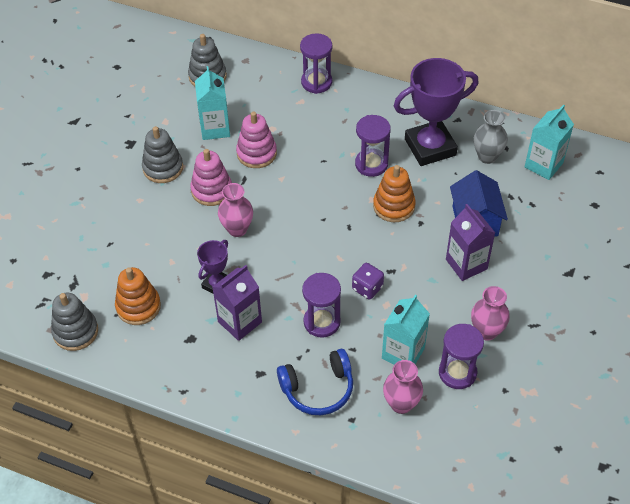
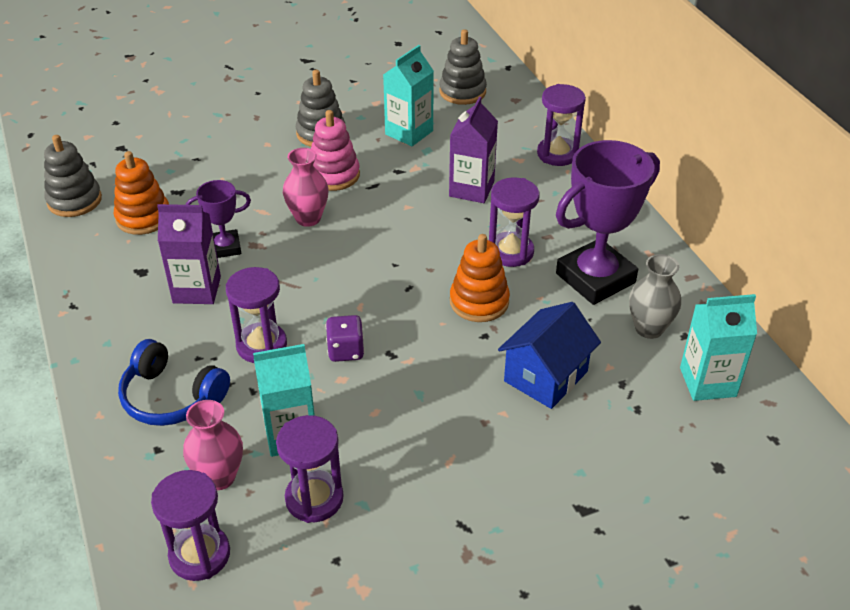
camera: 45 degrees right, 10 degrees down
pink stacking toy [236,111,277,168] -> none
purple trophy [394,58,479,166] -> purple trophy turned 60 degrees counterclockwise [556,140,660,305]
purple carton [446,204,495,281] -> purple carton moved to [449,97,498,203]
pink vase [471,286,510,341] -> none
none -> purple hourglass [151,470,230,581]

